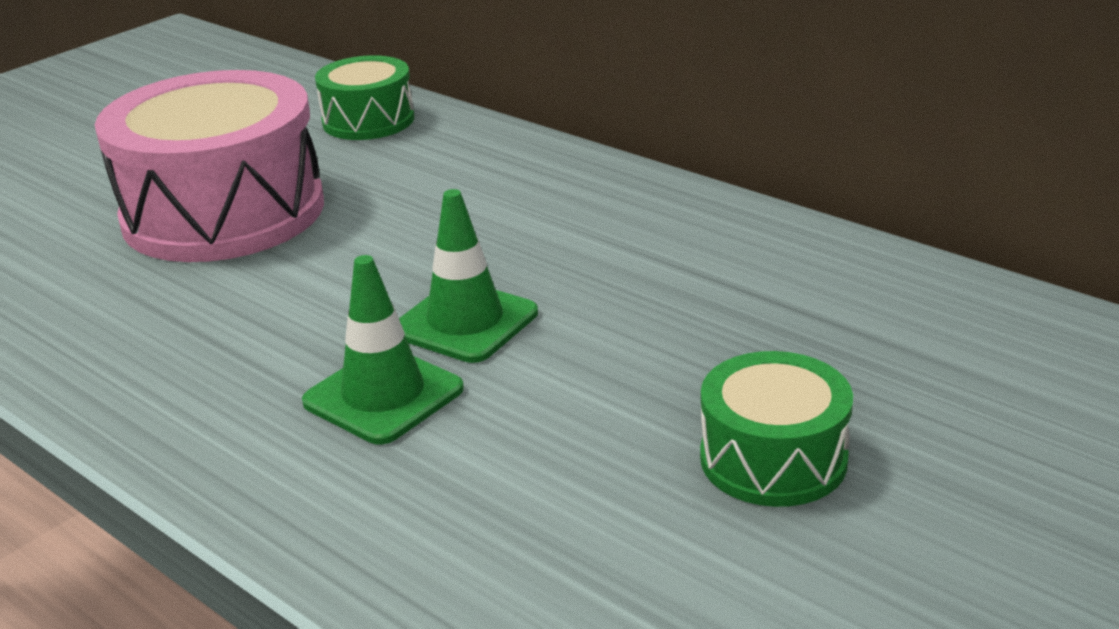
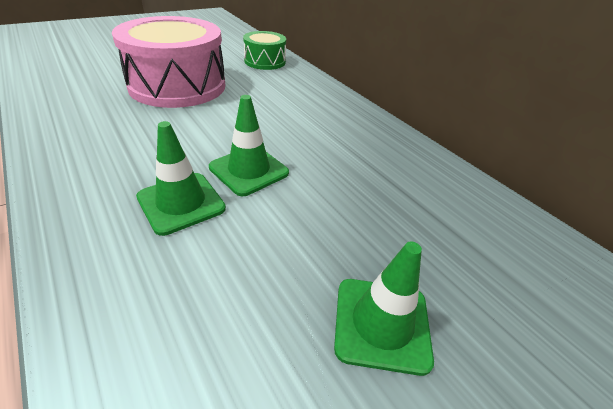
camera: 10 degrees right, 10 degrees up
green drum [700,351,853,507] -> green traffic cone [334,242,434,376]

